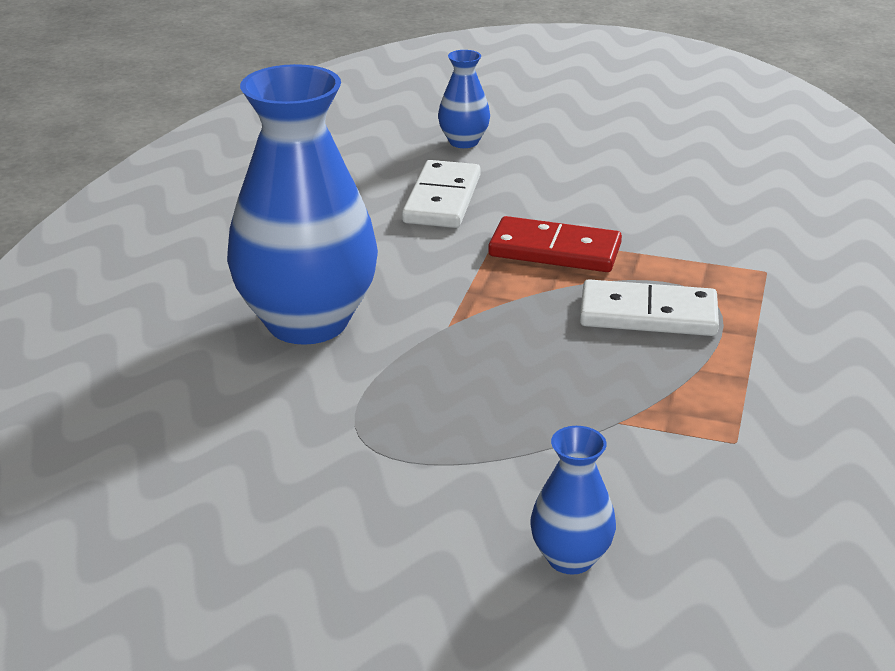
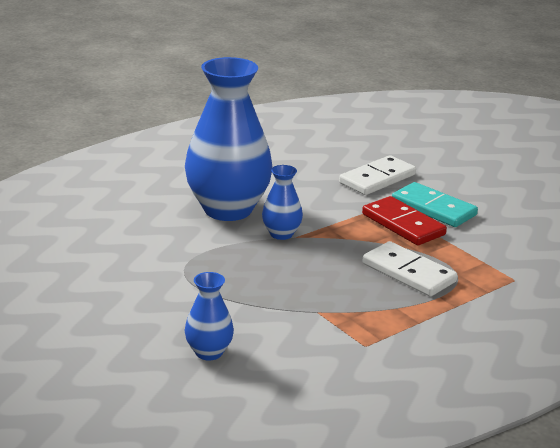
camera: 35 degrees right, 5 degrees down
blue vase [438,50,490,148] -> blue vase moved to [262,165,303,240]
none -> turquoise domino [392,182,478,227]

